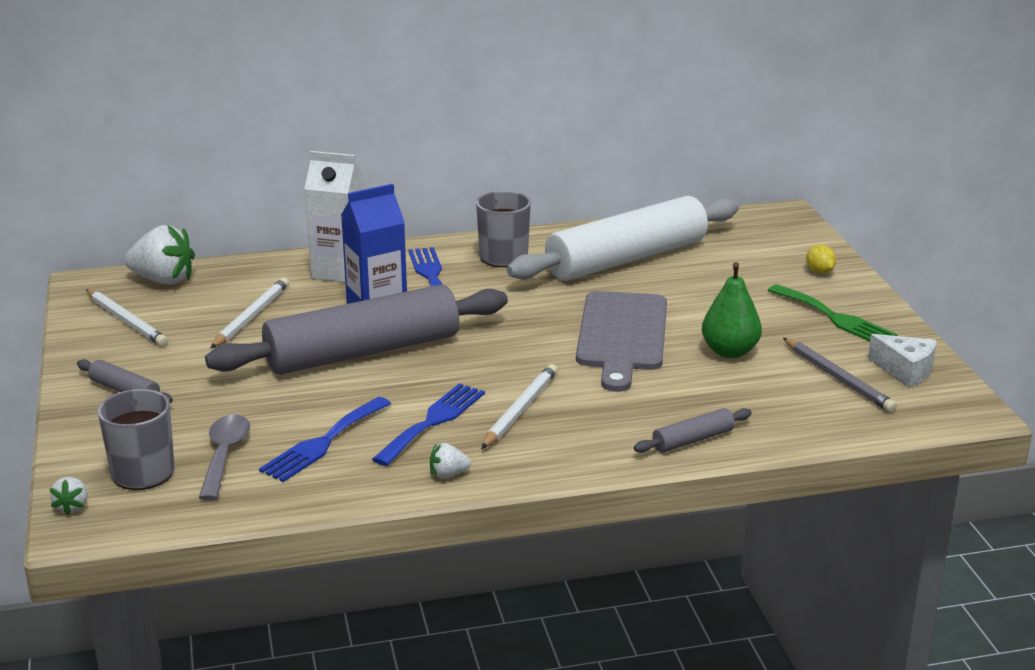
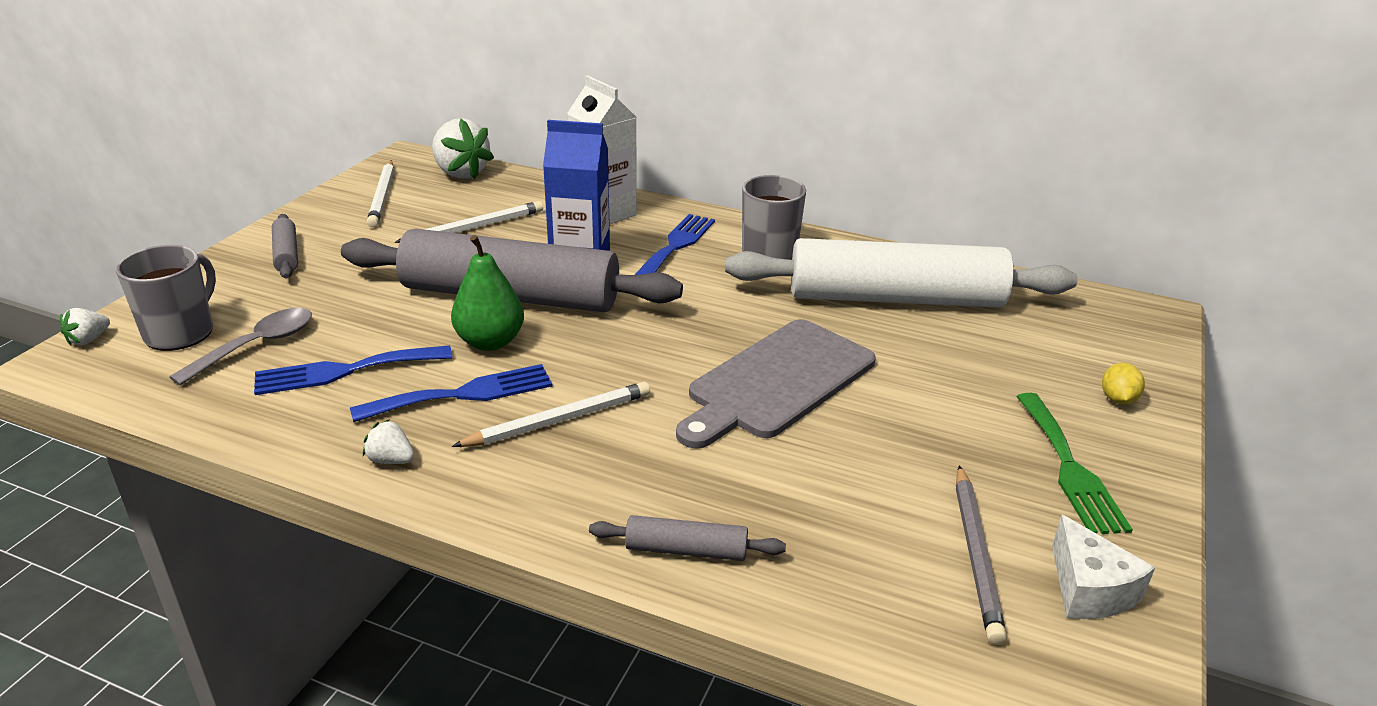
camera: 35 degrees right, 5 degrees up
green pear [702,262,762,358] -> green pear moved to [451,235,524,351]

